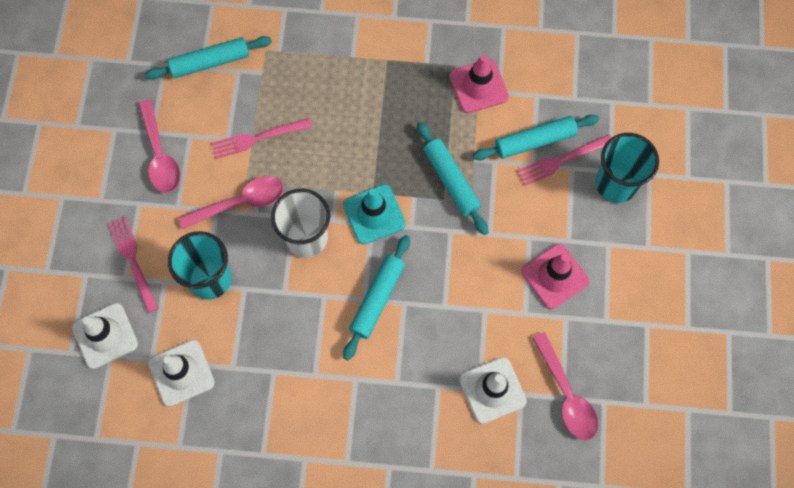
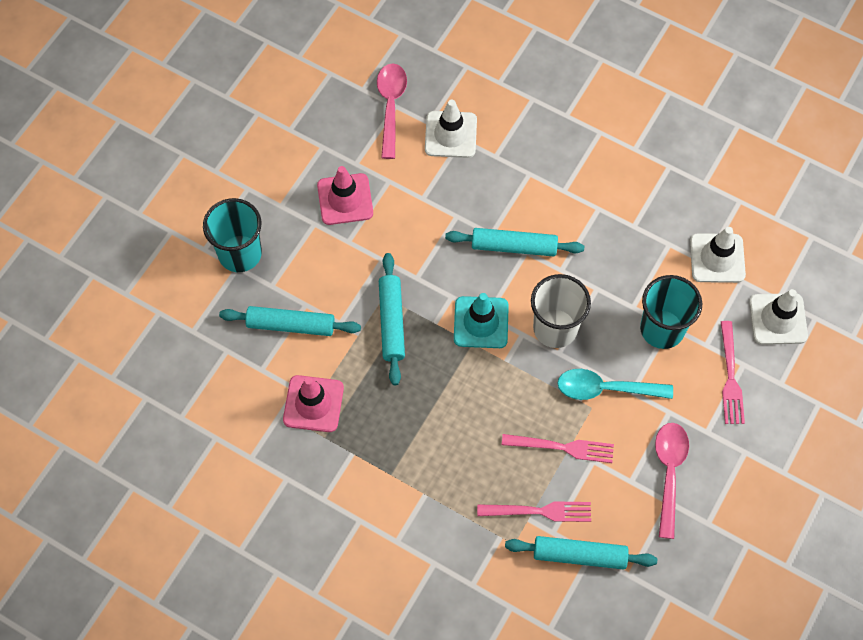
camera: 155 degrees left, 5 degrees down
pink spoon [178,176,284,229] -> turquoise spoon [557,369,673,400]
turquoise rolling pin [343,235,410,360] -> turquoise rolling pin turned 45 degrees clockwise [445,228,584,257]
pink fork [517,134,611,186] -> pink fork moved to [477,501,591,522]

